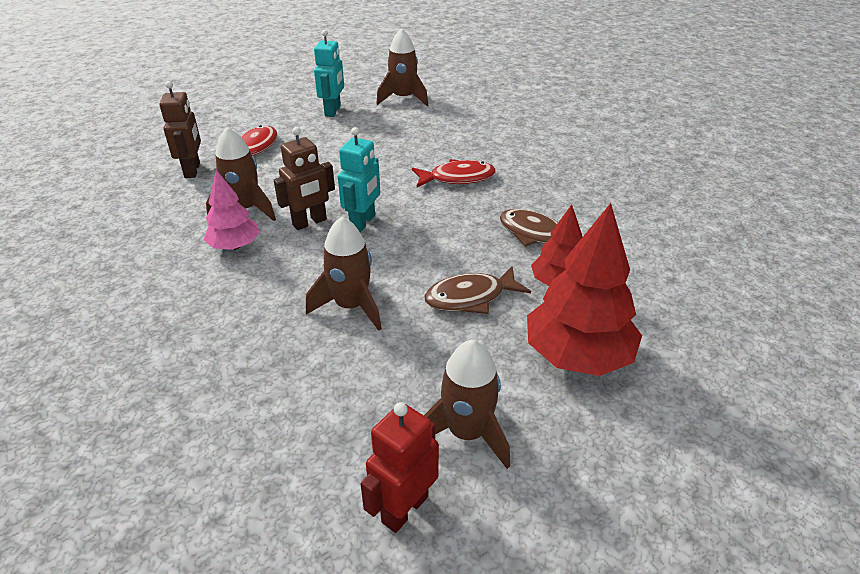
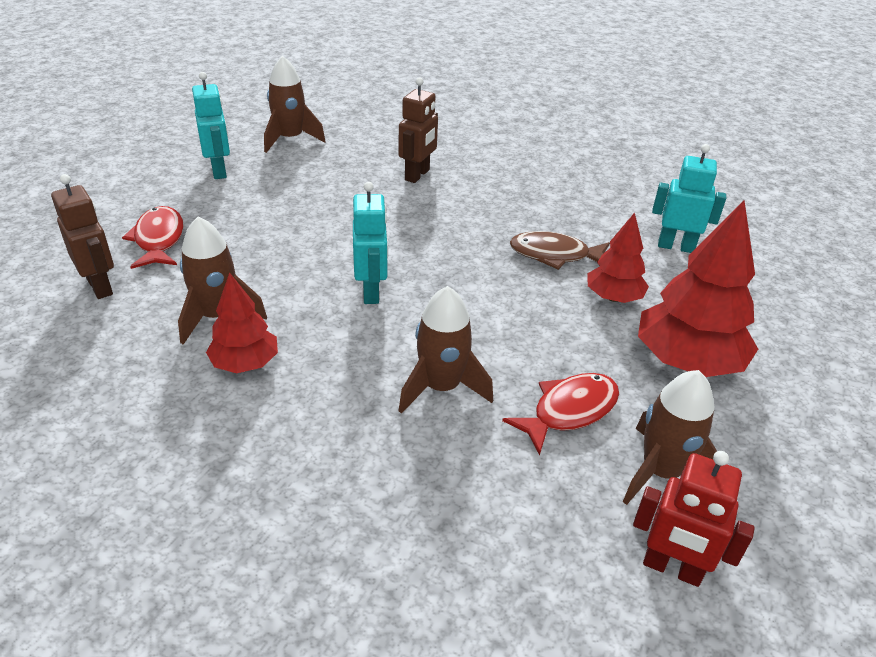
camera: 30 degrees left, 0 degrees up
pink tree [204,170,260,250] -> red tree [206,272,278,373]
brown robot [274,127,335,230] -> brown robot moved to [399,77,438,183]
red robot [361,402,439,533] -> red robot turned 75 degrees counterclockwise [633,451,755,587]
red fish [412,159,496,187] -> red fish moved to [502,373,619,455]
brown fish [424,266,531,314] -> none
none -> turquoise robot [652,144,726,253]

